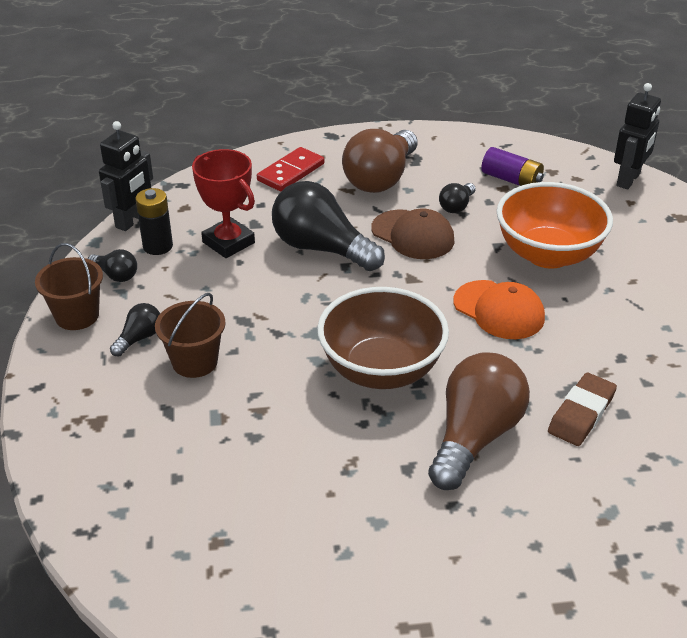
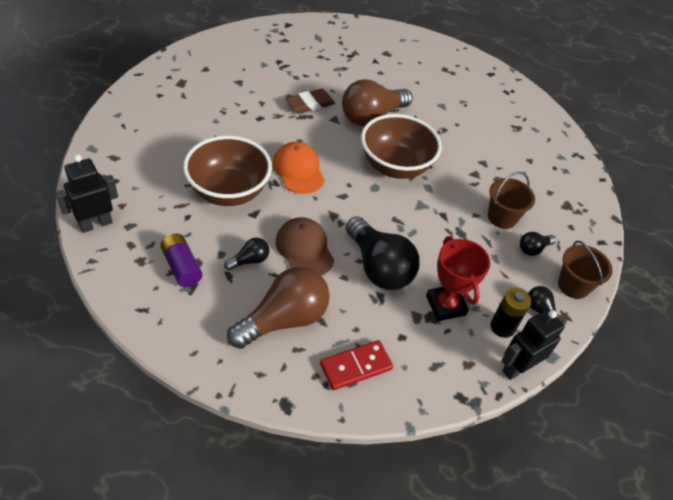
camera: 160 degrees left, 10 degrees up
orange bowl [496,182,613,269] -> brown bowl [183,136,272,206]

